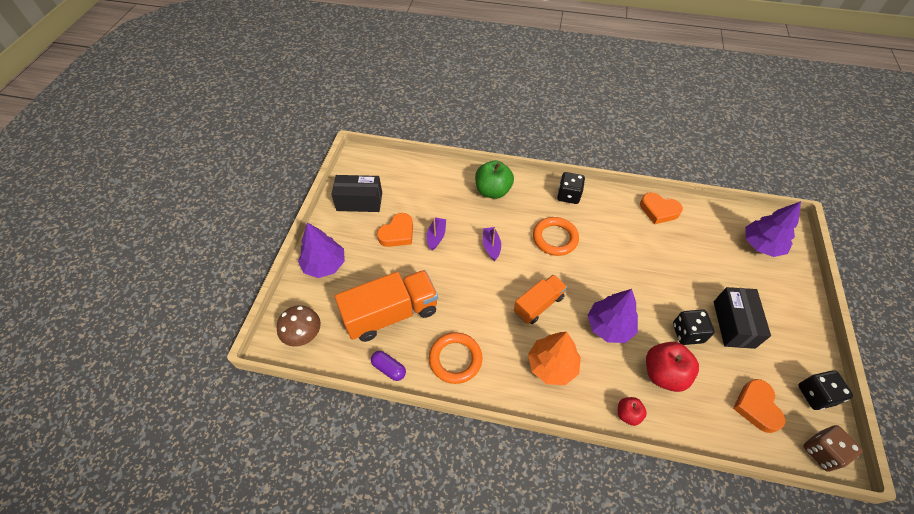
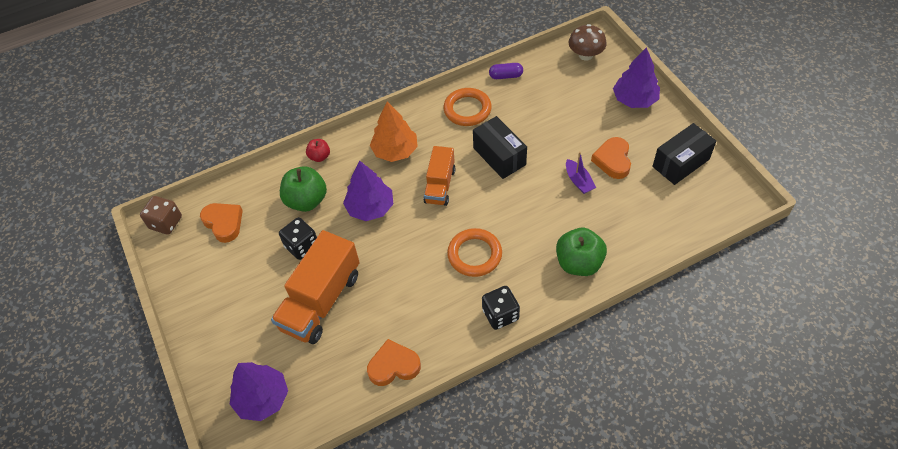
camera: 145 degrees right, 0 degrees up
orange truck [335,270,438,342] -> orange truck moved to [271,230,360,344]
purple boat [483,227,501,261] -> none
red apple [646,342,699,392] -> green apple [280,166,327,212]
black box [714,287,771,349] -> black box moved to [473,116,527,179]
black dice [798,370,853,410] -> none

